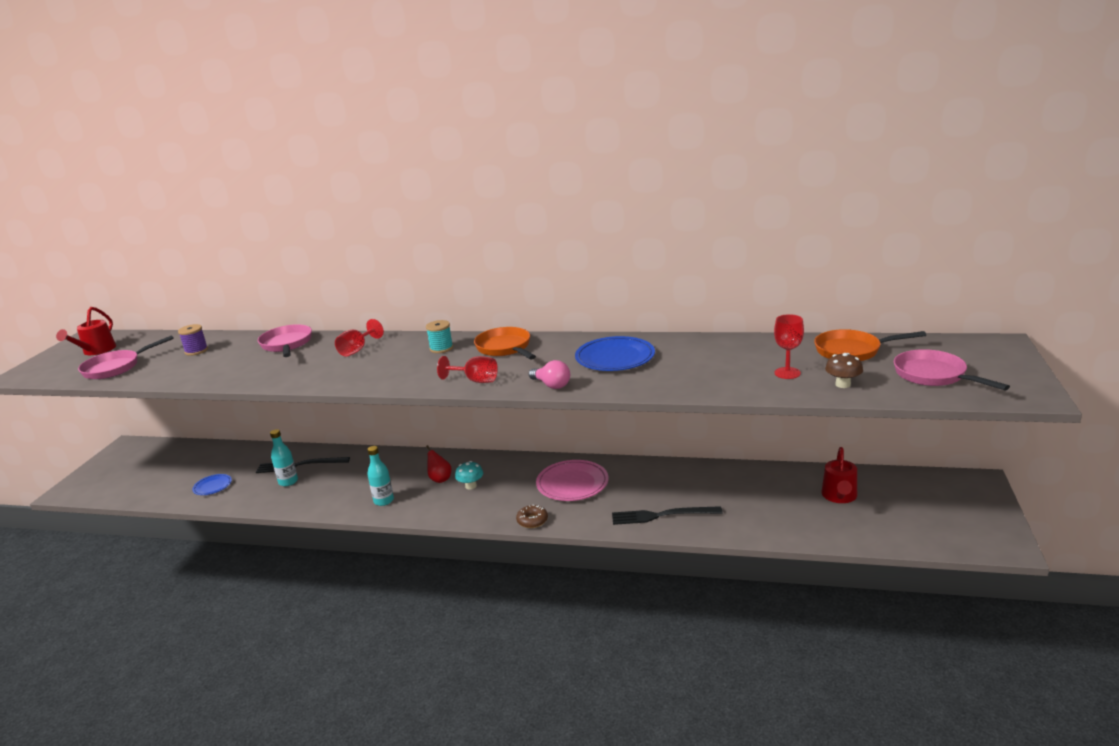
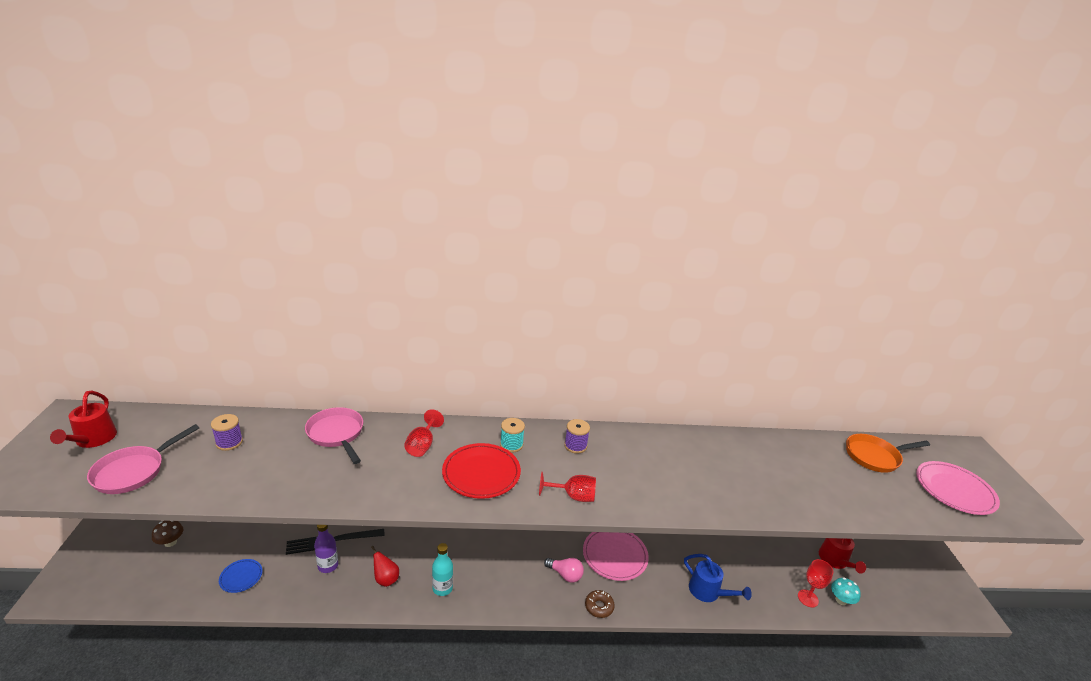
camera: 20 degrees left, 5 degrees up
turquoise bottle [270,429,298,486] -> purple bottle [314,525,338,573]
red pear [426,445,452,483] -> red pear moved to [371,546,399,587]
turquoise mushroom [455,461,483,490] -> turquoise mushroom moved to [831,577,861,605]
orange pan [474,327,536,360] -> purple spool [564,419,590,454]
pink light bulb [529,360,570,389] -> pink light bulb moved to [544,558,584,583]
blue plate [575,336,655,371] -> none
black fork [612,506,722,525] -> blue watering can [684,554,752,602]
red goblet [774,314,804,379] -> red goblet moved to [798,559,833,607]
brown mushroom [825,353,863,388] -> brown mushroom moved to [152,521,183,547]
pink pan [894,349,1010,390] -> pink plate [916,461,1000,515]
none -> red plate [442,443,521,499]

